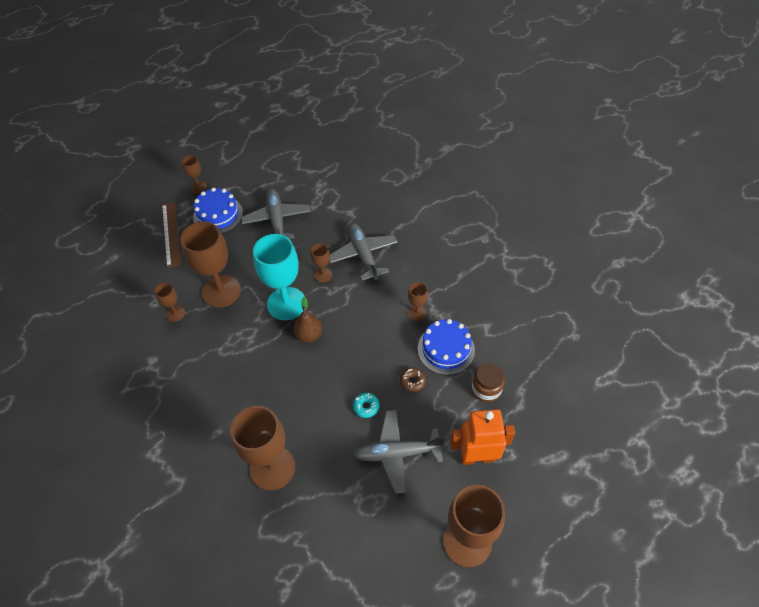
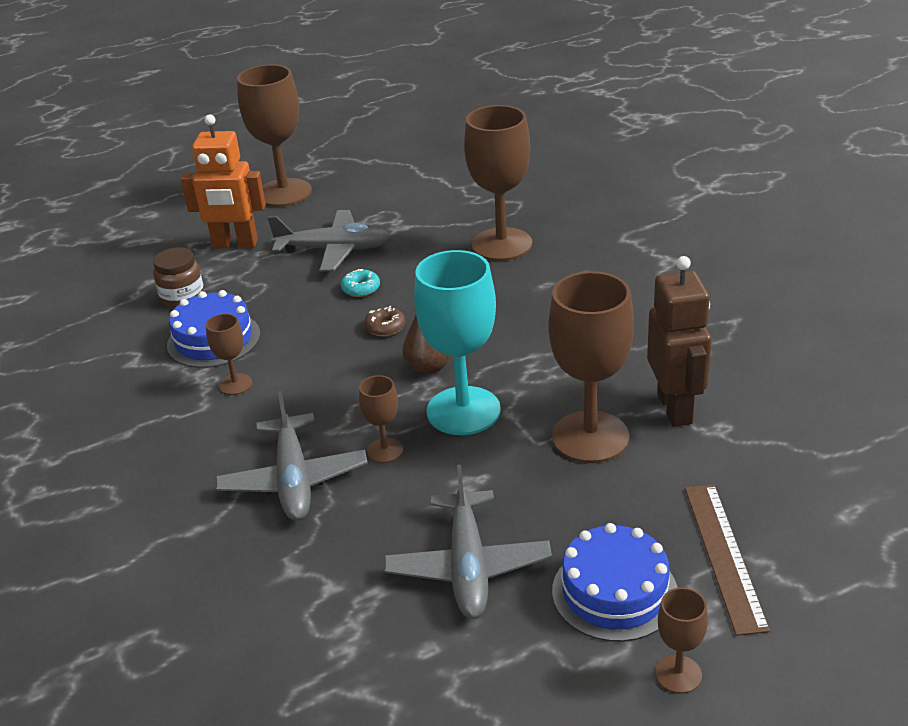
camera: 170 degrees left, 20 degrees down
brown goblet [154,283,185,322] -> brown robot [647,256,711,427]
brown donut [400,368,426,392] -> brown donut moved to [364,306,406,336]

